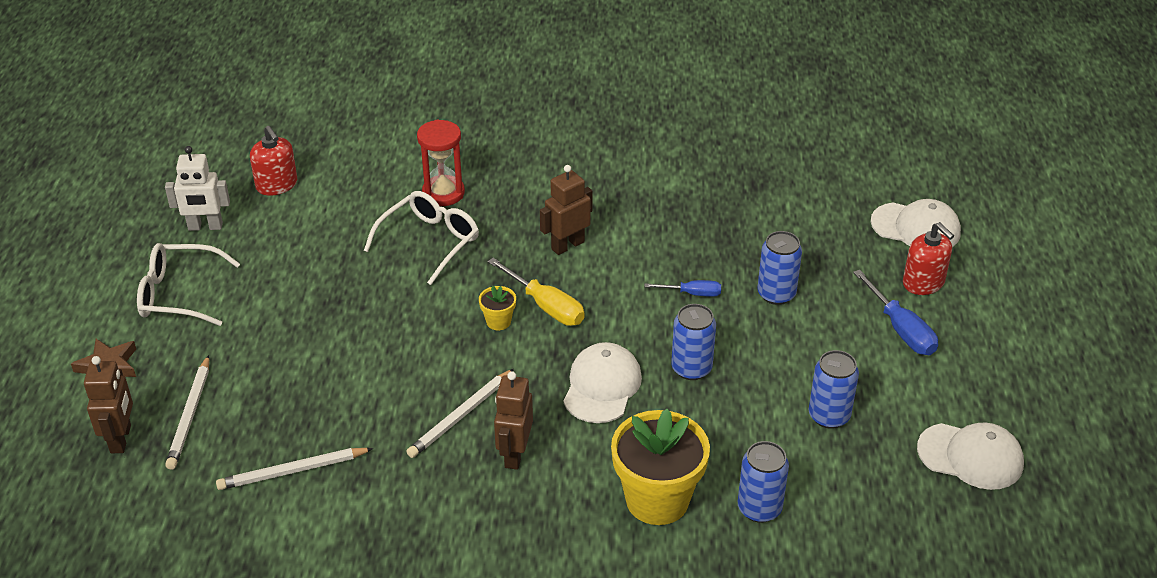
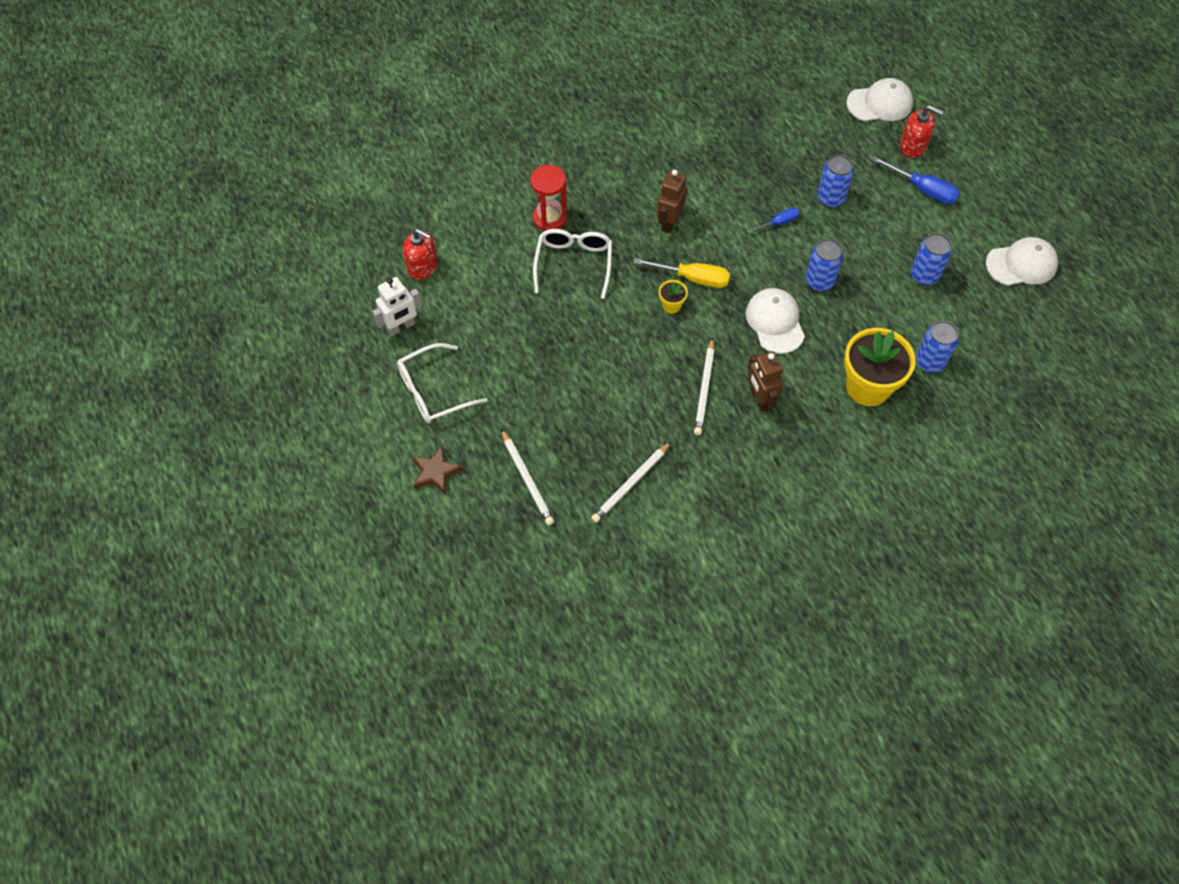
camera: 30 degrees left, 20 degrees up
brown robot [84,356,133,453] -> none

